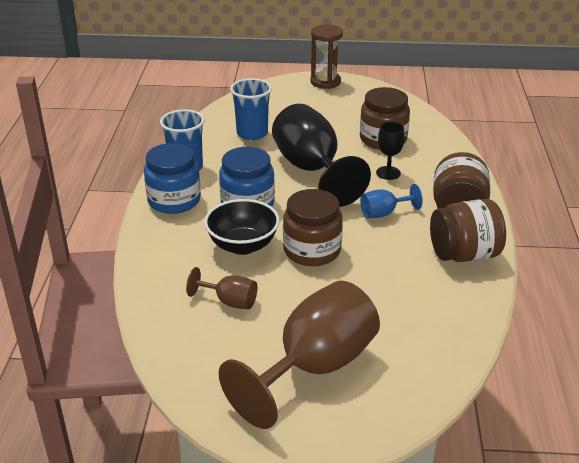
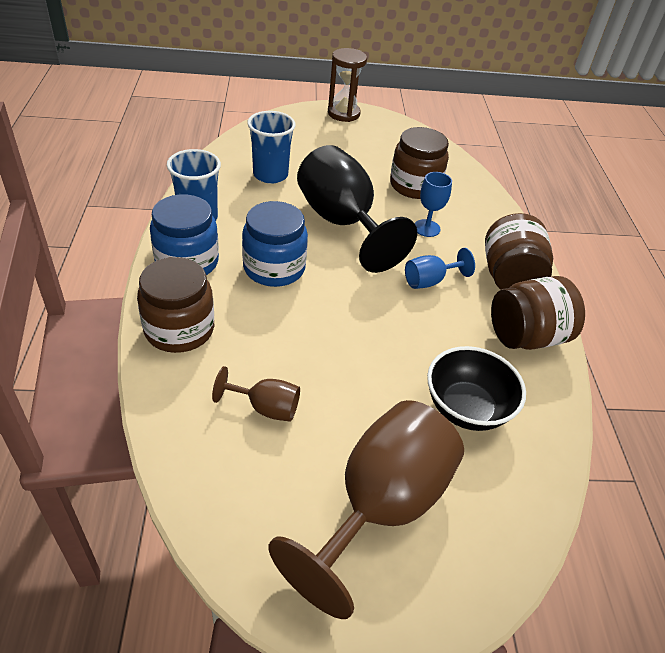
camera: 10 degrees left, 10 degrees up
black bowl [204,199,280,255] -> black bowl moved to [427,346,526,431]
brown jar [283,189,343,266] -> brown jar moved to [137,257,214,353]
black goblet [376,122,405,180] -> blue goblet [414,172,452,237]

